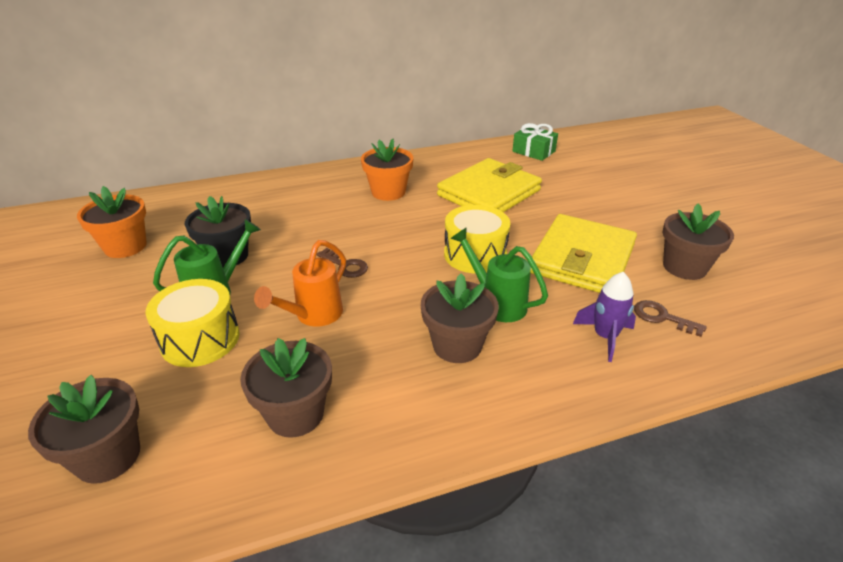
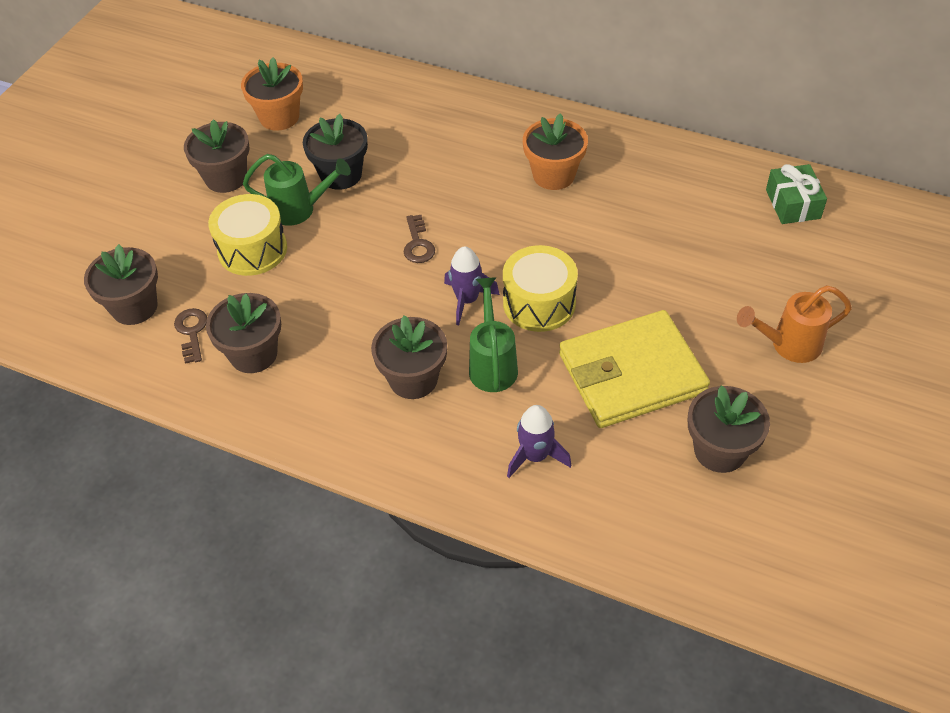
camera: 45 degrees right, 15 degrees up
orange watering can [254,240,346,327] -> orange watering can moved to [737,285,852,363]
yellow wallet [437,158,542,212] -> none
brown key [634,300,707,337] -> brown key moved to [174,308,207,364]
none -> brown flower pot [184,119,250,193]
none -> purple rocket [444,246,500,325]

